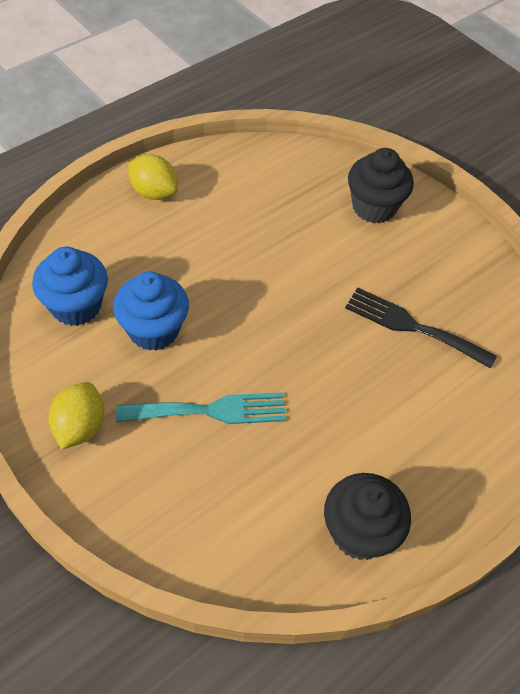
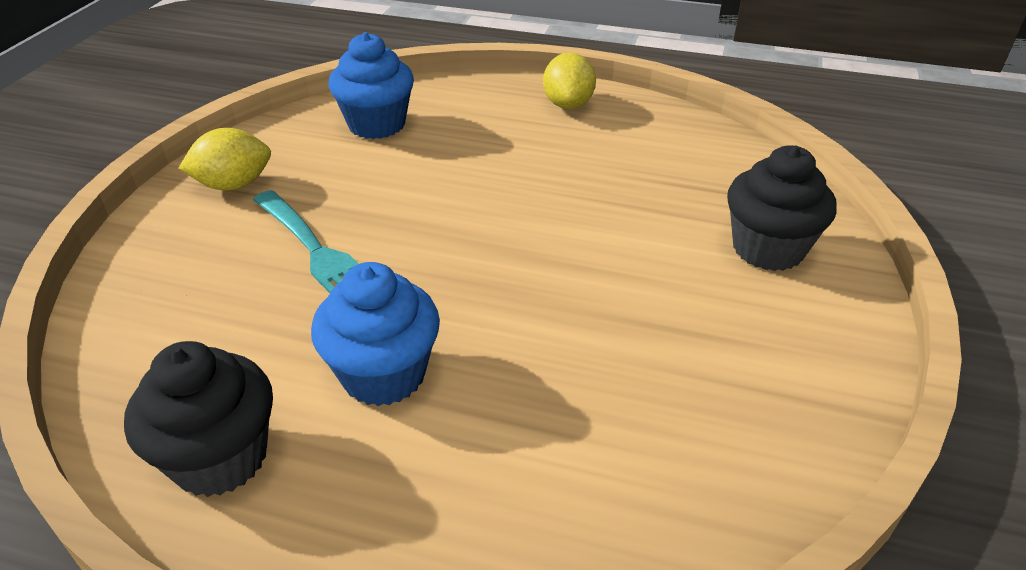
camera: 60 degrees right, 15 degrees down
blue cupcake [113,271,189,351] -> blue cupcake moved to [311,262,440,406]
black fork [345,287,497,369] -> none

